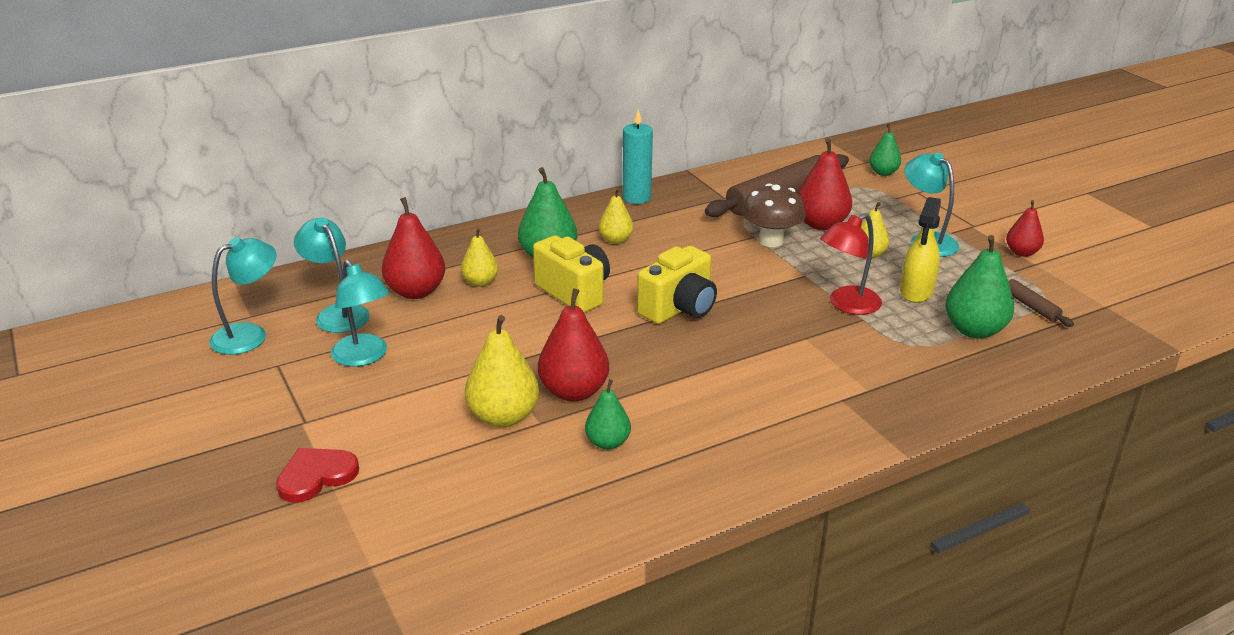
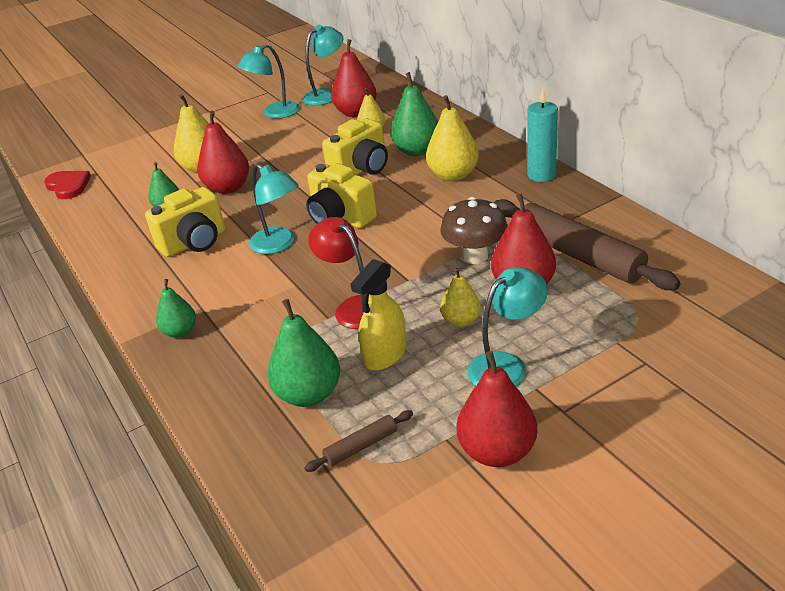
camera: 90 degrees right, 5 degrees up
turquoise lamp [209,237,276,355] -> turquoise lamp moved to [249,163,298,254]
red heart [276,448,359,503] -> red heart moved to [44,171,91,199]
yellow pear [599,188,634,244] -> yellow pear [426,95,479,181], size x1.65
green pear [869,124,901,176] -> green pear moved to [156,279,196,338]
yellow spray bottle [900,197,941,303] -> yellow spray bottle turned 75 degrees counterclockwise [351,259,406,370]
red pear [1006,200,1044,257] -> red pear [457,351,537,467], size x1.65
none -> yellow camera [145,187,225,257]

